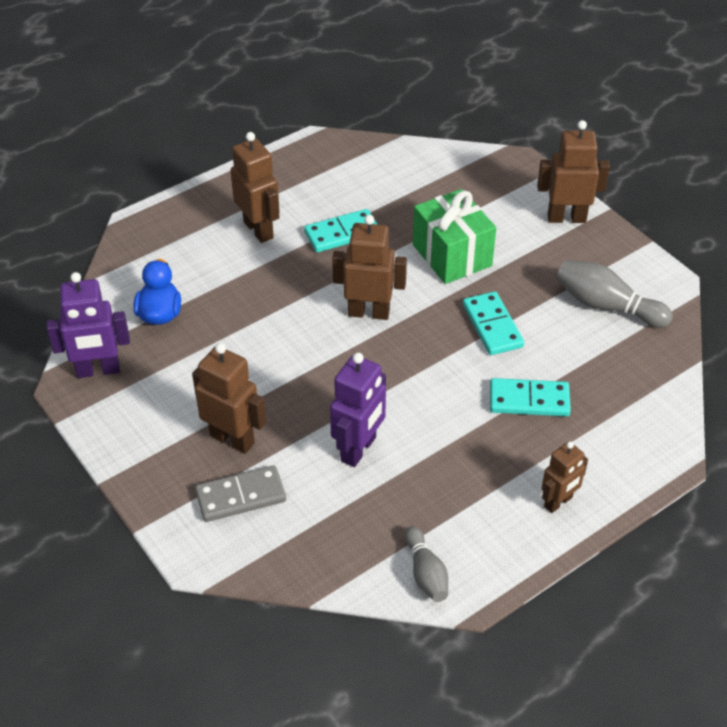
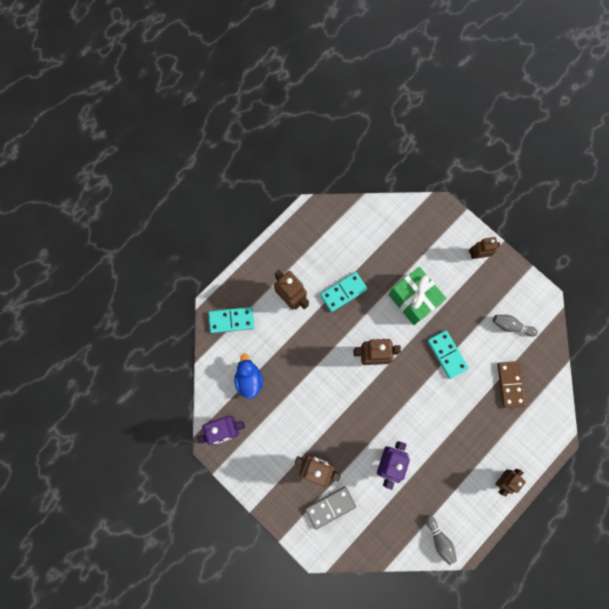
camera: 10 degrees left, 30 degrees up
turquoise domino [490,378,571,416] -> turquoise domino moved to [208,307,254,333]
brown robot [537,120,610,223] -> brown robot [469,237,500,259], size x0.66
grey bowling pin [556,260,673,328] -> grey bowling pin [493,315,538,337], size x0.64
none -> brown domino [497,361,526,408]

